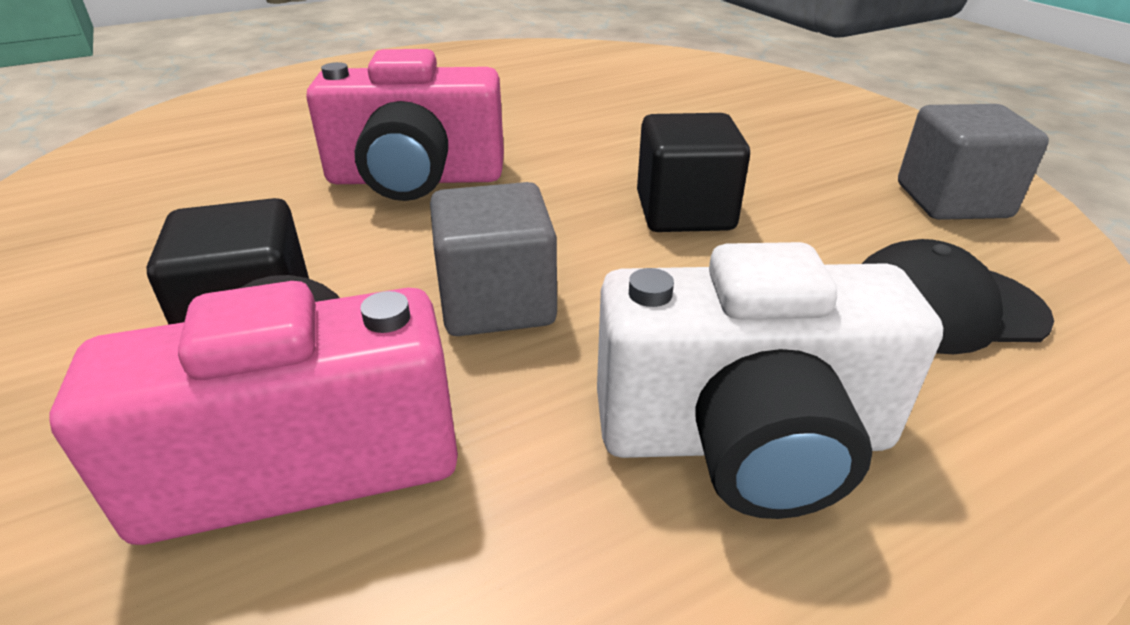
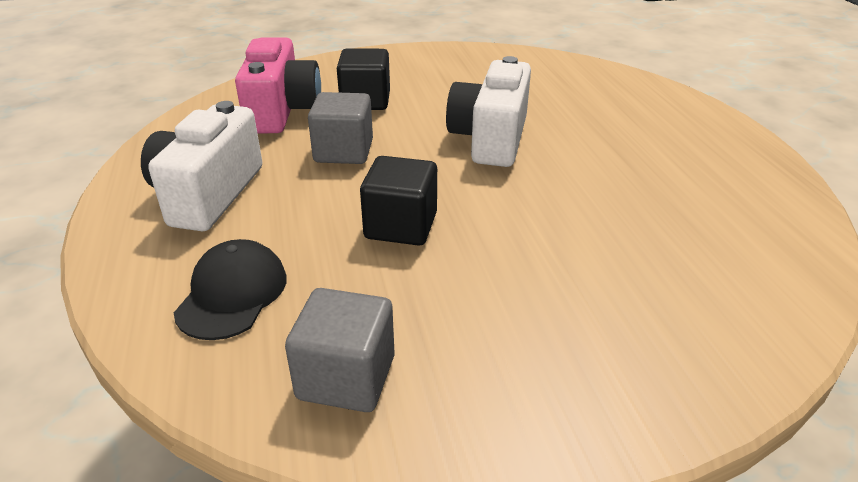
camera: 105 degrees right, 0 degrees up
pink camera [306,49,504,201] -> white camera [446,56,531,167]

